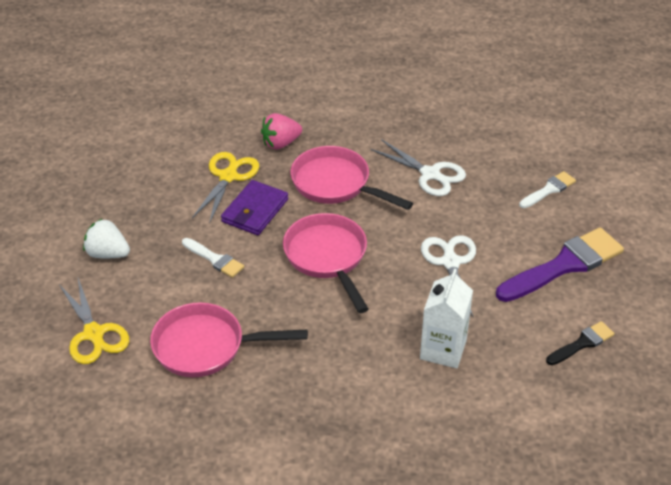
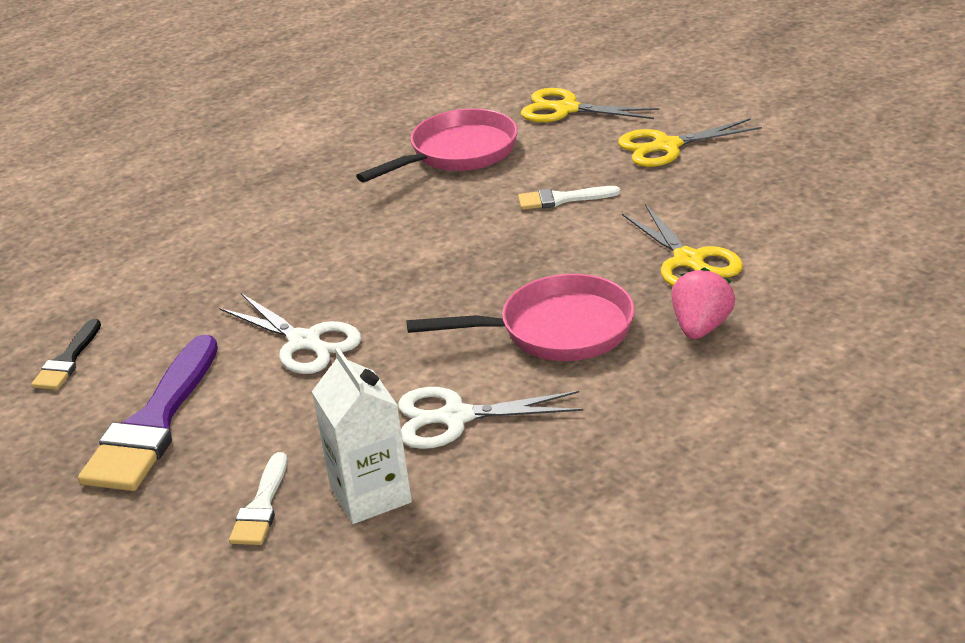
camera: 140 degrees right, 10 degrees down
white strawberry [83,219,130,258] -> yellow scissors [618,118,762,167]
purple wallet [221,180,288,235] -> none
pink pan [283,213,369,313] -> none
white carton [420,269,473,369] -> white carton moved to [312,348,412,524]

